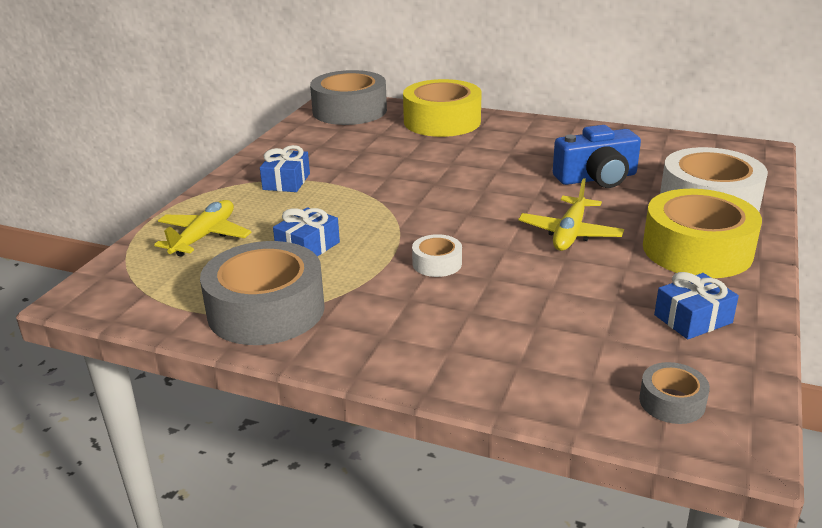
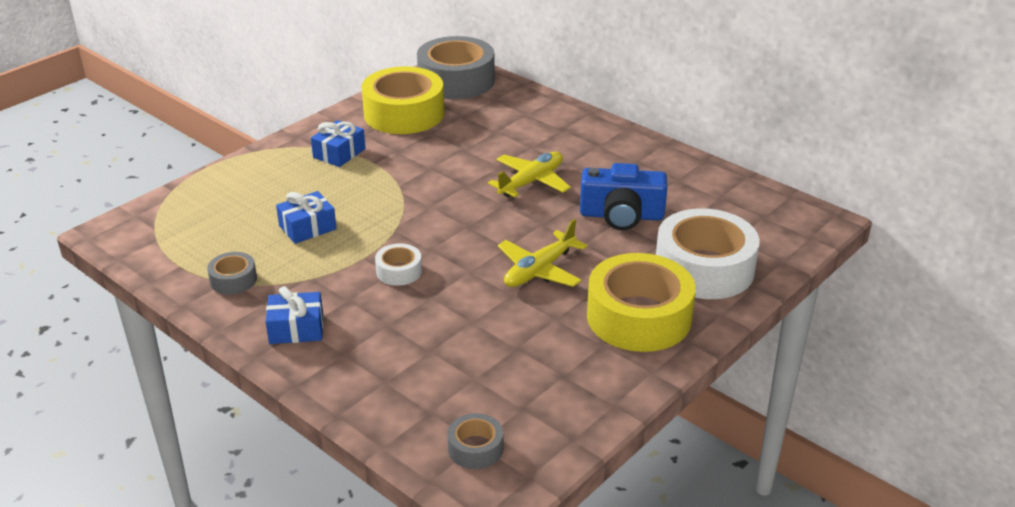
camera: 20 degrees right, 5 degrees up
yellow plane [154,200,251,257] -> yellow plane moved to [488,151,571,197]
grey tape [200,241,325,345] -> grey tape [207,252,257,294], size x0.46
yellow tape [403,79,482,137] -> yellow tape moved to [361,66,444,134]
blue gift [654,272,739,339] -> blue gift moved to [265,286,323,344]

